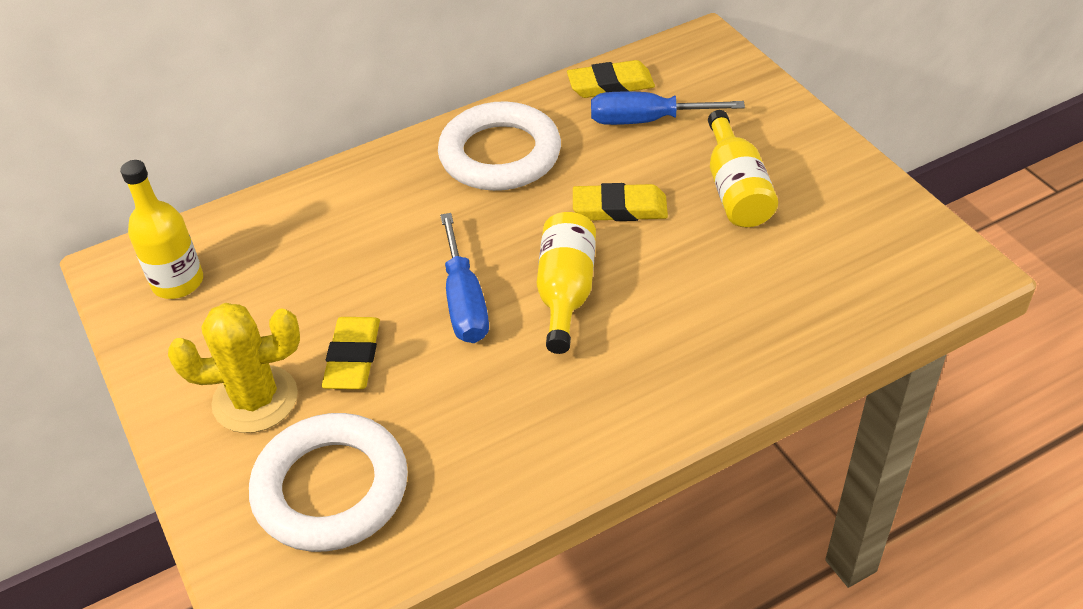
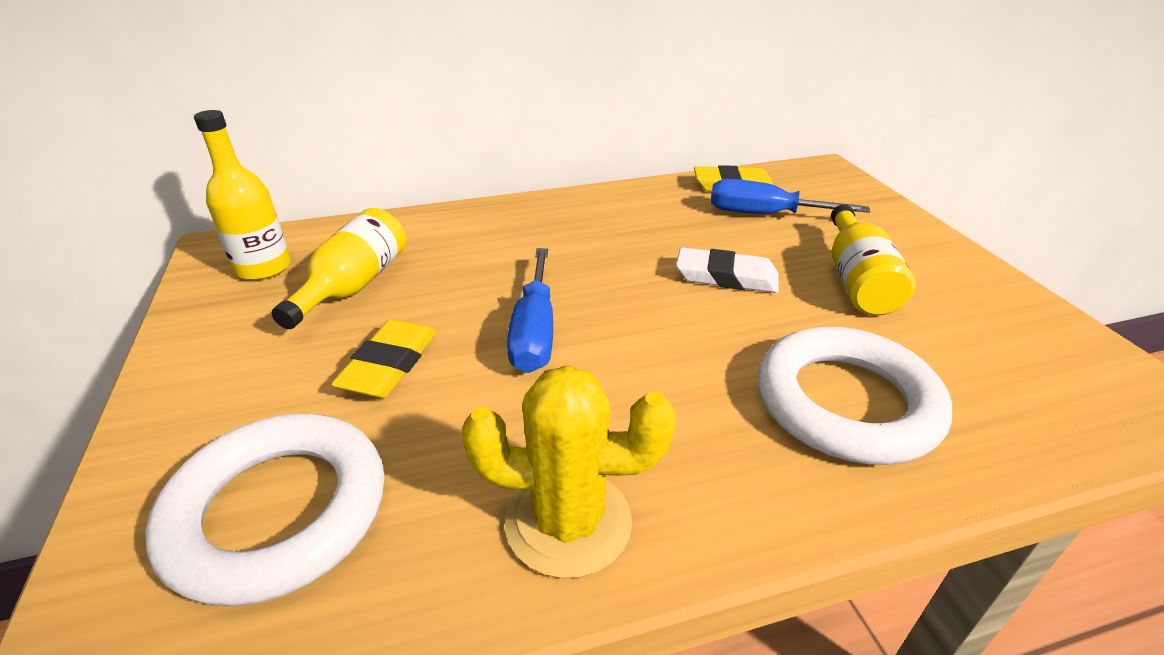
camera: 10 degrees right, 10 degrees down
yellow cactus [168,303,300,433] -> yellow cactus moved to [461,365,675,579]
white ring [438,101,561,191] -> white ring moved to [758,327,952,465]
yellow bottle [537,212,596,354] -> yellow bottle moved to [272,208,406,329]
yellow eraser [573,183,668,221] -> white eraser [676,247,779,293]

